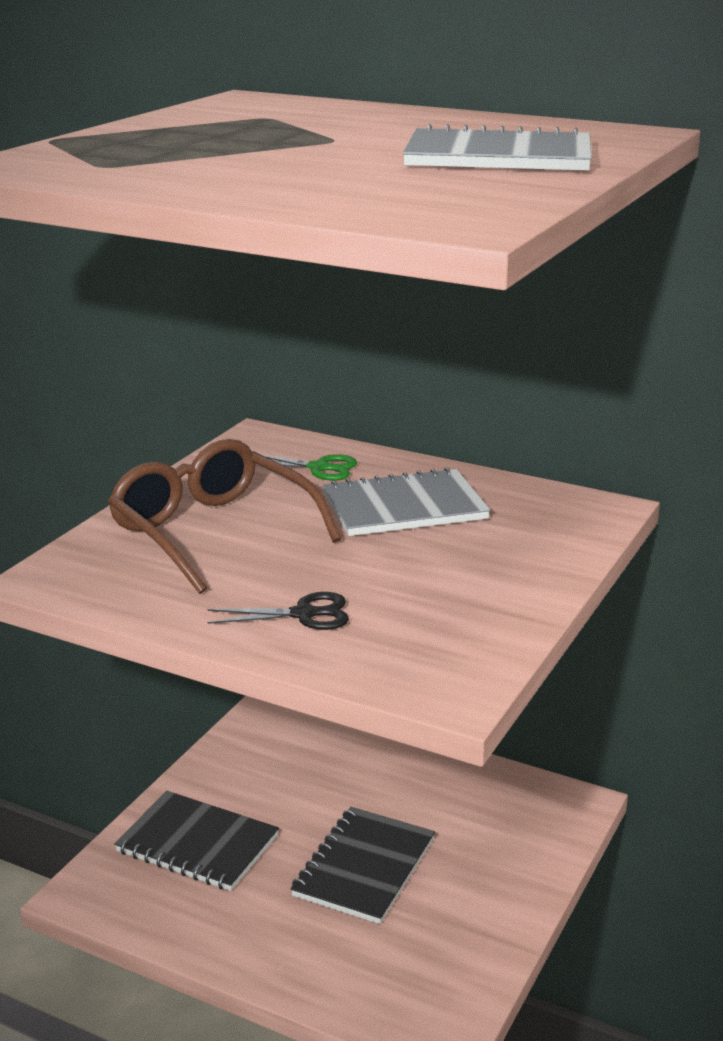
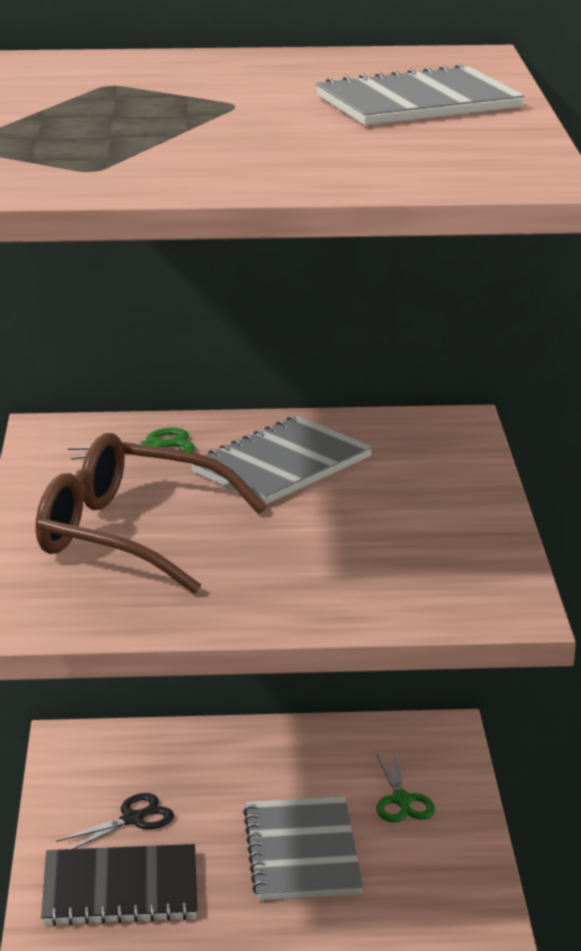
camera: 30 degrees left, 0 degrees up
black scissors [207,592,349,630] -> black scissors moved to [56,793,174,849]
black notebook [291,807,435,924] -> grey notebook [243,796,363,900]
none -> green scissors [376,752,435,822]

